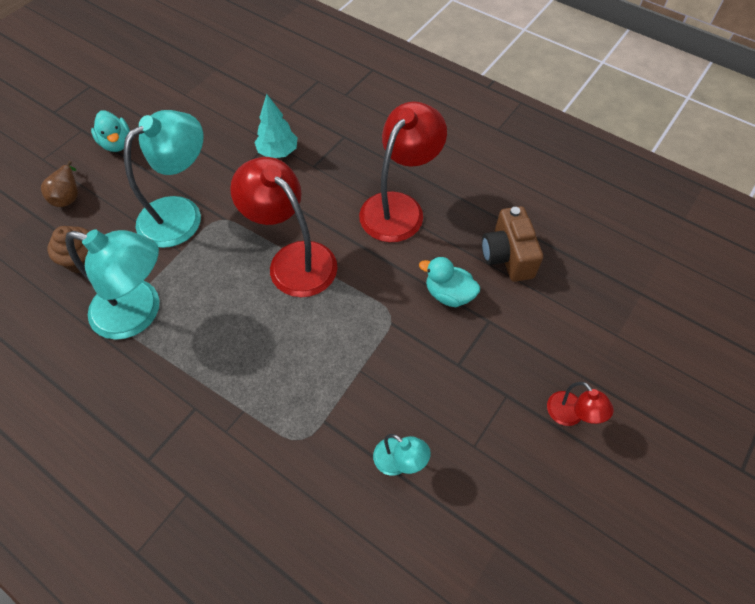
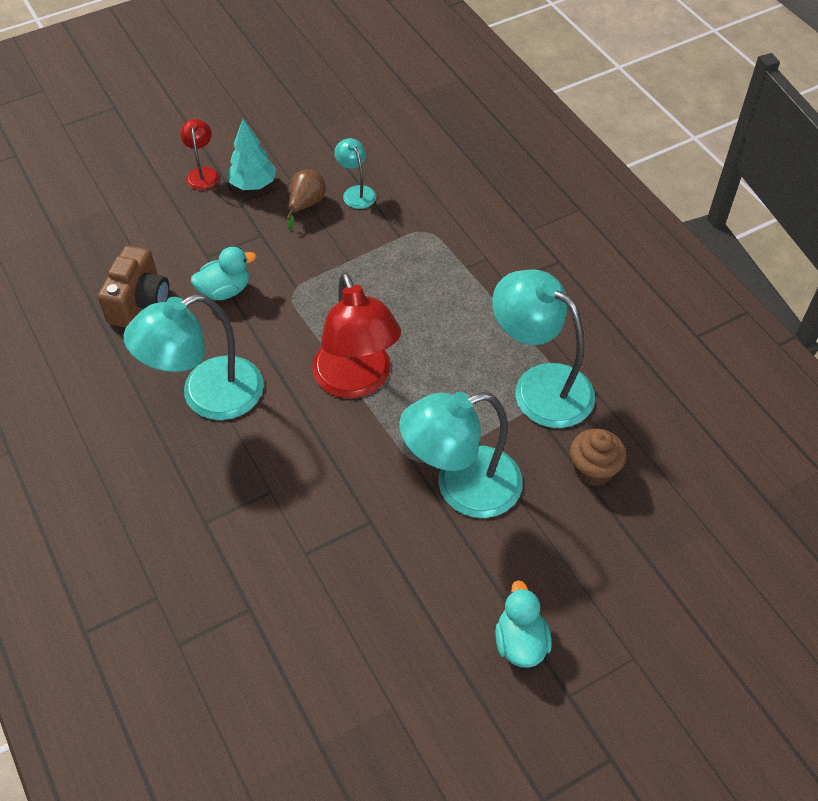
camera: 155 degrees left, 5 degrees down
brown pear [41,161,78,207] -> brown pear moved to [287,169,326,231]
turquoise tree [254,94,298,158] -> turquoise tree moved to [227,119,276,190]
red lamp [359,101,447,242] -> turquoise lamp [123,294,264,420]
turquoise duck [419,257,480,307] -> turquoise duck turned 75 degrees counterclockwise [191,247,256,300]

